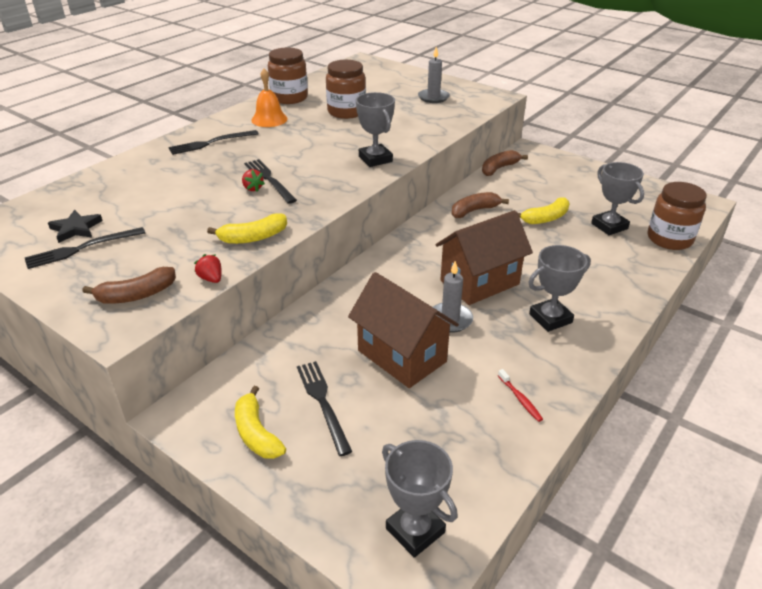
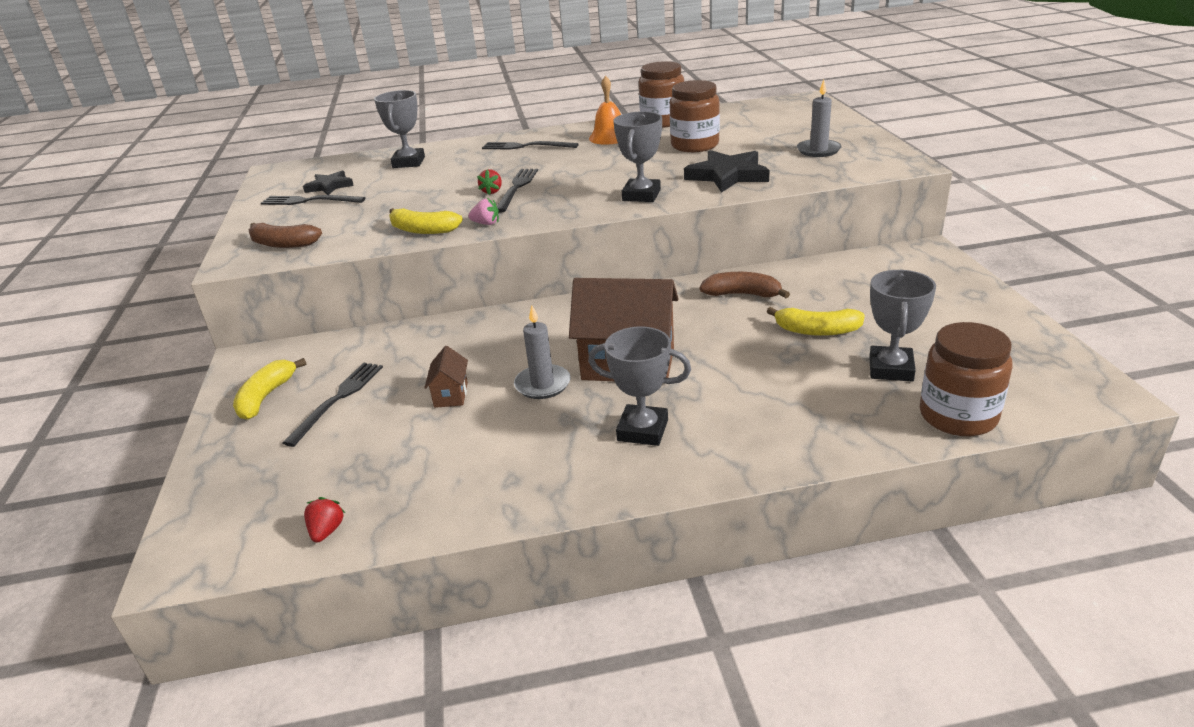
camera: 45 degrees right, 5 degrees down
red strawberry [194,254,222,283] -> red strawberry moved to [304,497,345,543]
brown house [348,272,459,388] -> brown house [424,346,468,408], size x0.46
grey trophy [382,440,458,558] -> grey trophy moved to [374,90,425,168]
brown banana [482,150,528,176] -> none
red toothbrush [498,369,543,422] -> none
none -> pink strawberry [468,198,499,225]
none -> black star [684,150,770,193]

